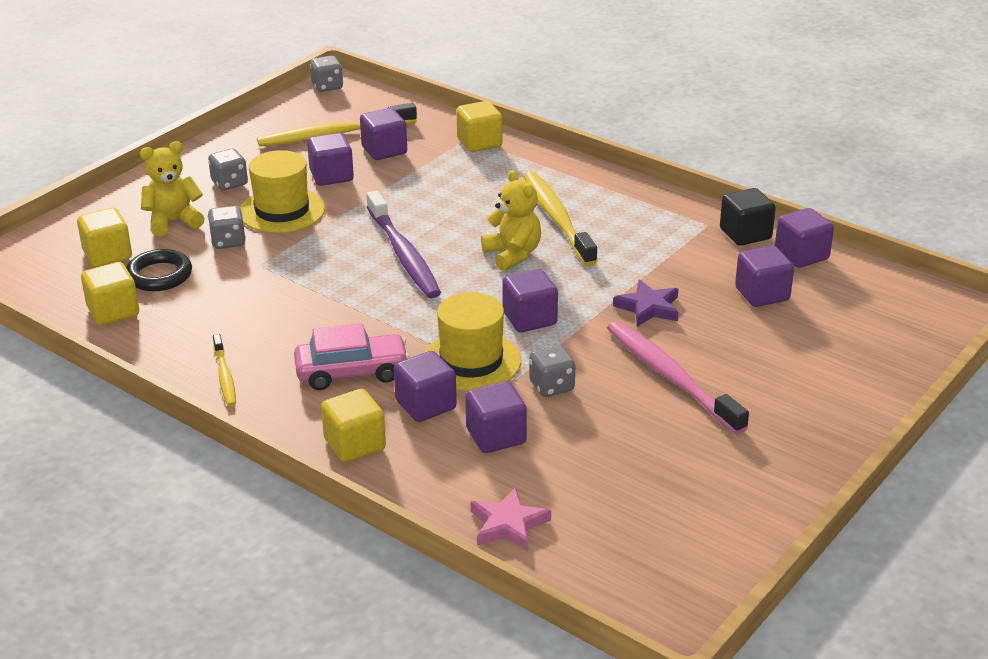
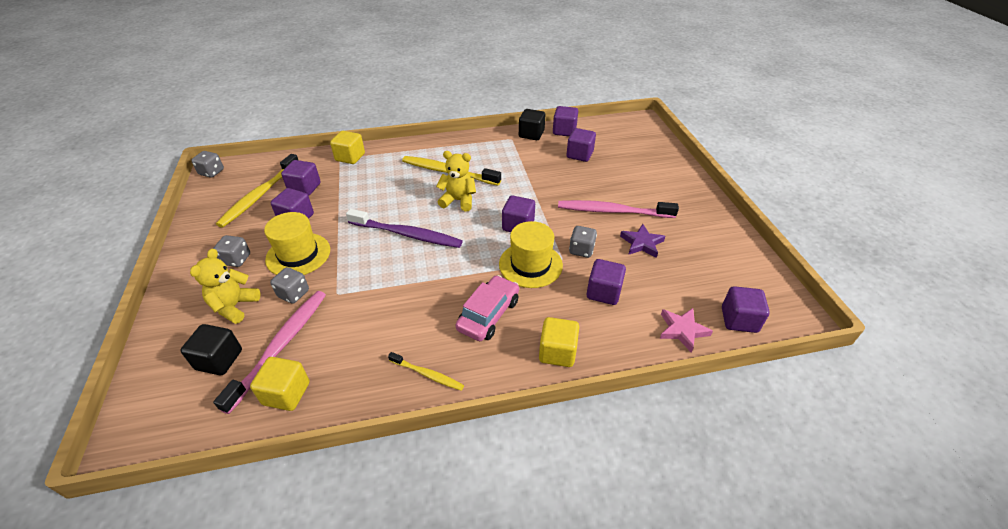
camera: 50 degrees left, 10 degrees up
yellow cube [77,208,132,267] -> black cube [181,324,242,375]
black ring [126,249,192,291] -> pink toothbrush [213,291,326,414]
purple cube [394,351,457,422] -> purple cube moved to [722,286,770,333]
purple star [613,280,679,327] -> purple star moved to [620,224,665,258]

